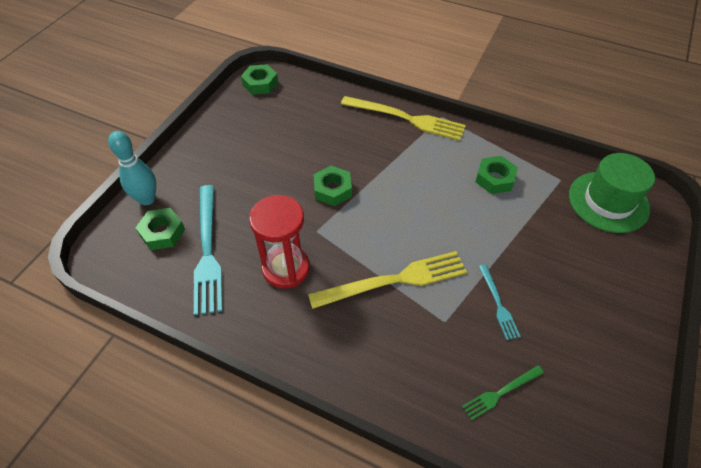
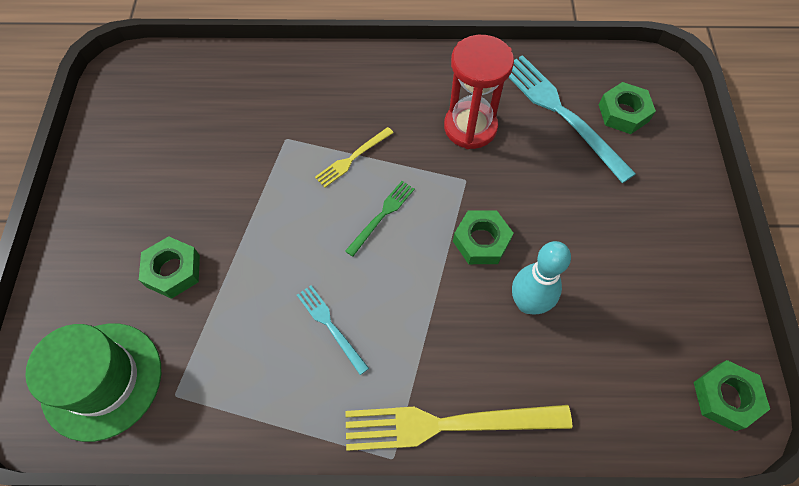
camera: 155 degrees right, 10 degrees up
turquoise bowling pin [108,131,156,205] -> turquoise bowling pin moved to [512,241,571,314]
yellow fork [308,251,467,309] -> yellow fork [315,127,394,187], size x0.51
green fork [462,365,544,420] -> green fork moved to [345,181,415,257]
green nut [476,156,518,194] -> green nut moved to [139,236,200,299]
turquoise fork [479,265,521,340] -> turquoise fork moved to [297,285,369,375]

